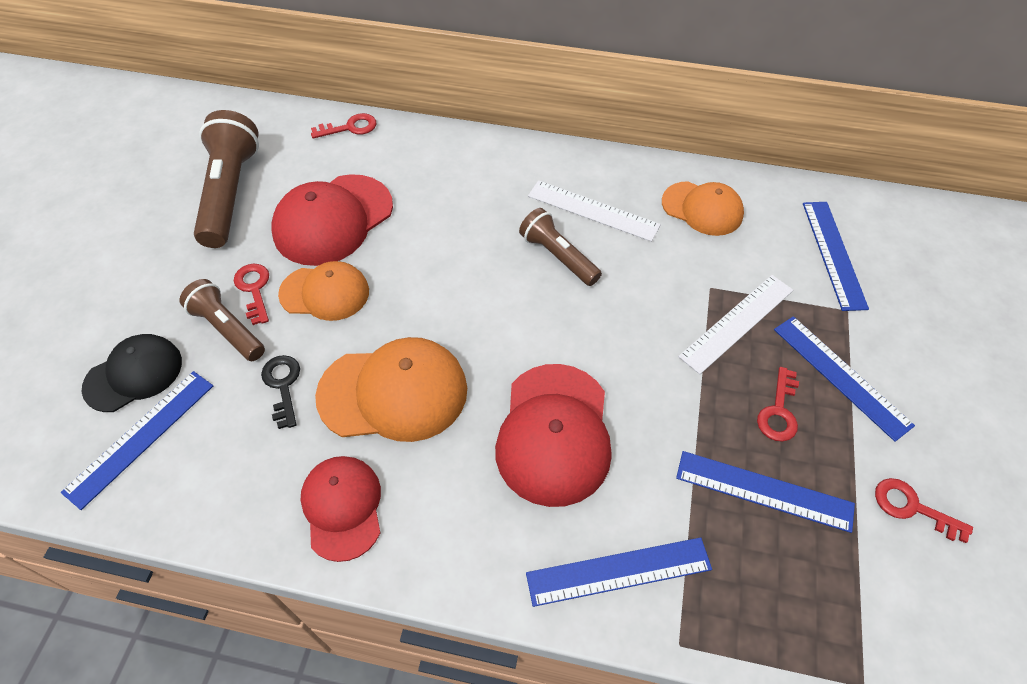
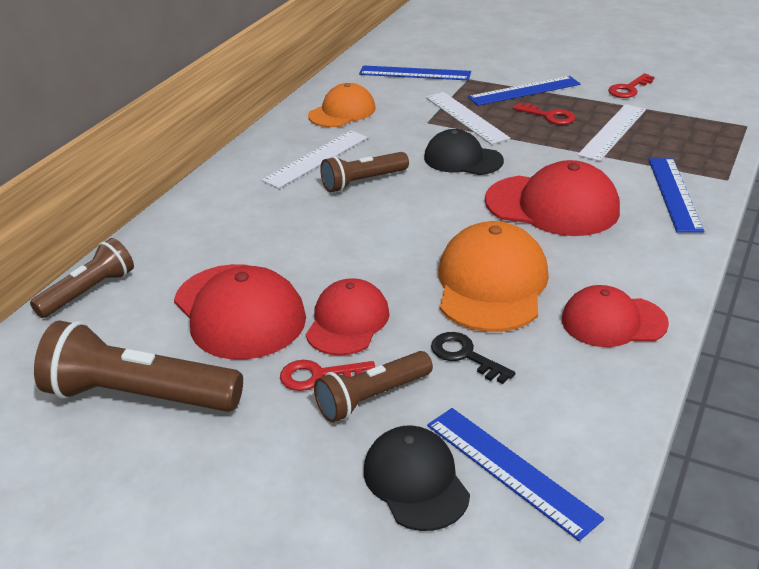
camera: 75 degrees left, 20 degrees down
black key [261,355,300,429] -> black key turned 45 degrees clockwise [431,332,515,384]
orange cap [278,261,369,321] -> red cap [306,278,390,356]
red key [311,113,377,139] -> brown flashlight [30,238,134,318]
blue ruler [676,451,855,533] -> white ruler [578,104,646,161]
none -> black cap [424,129,504,175]

